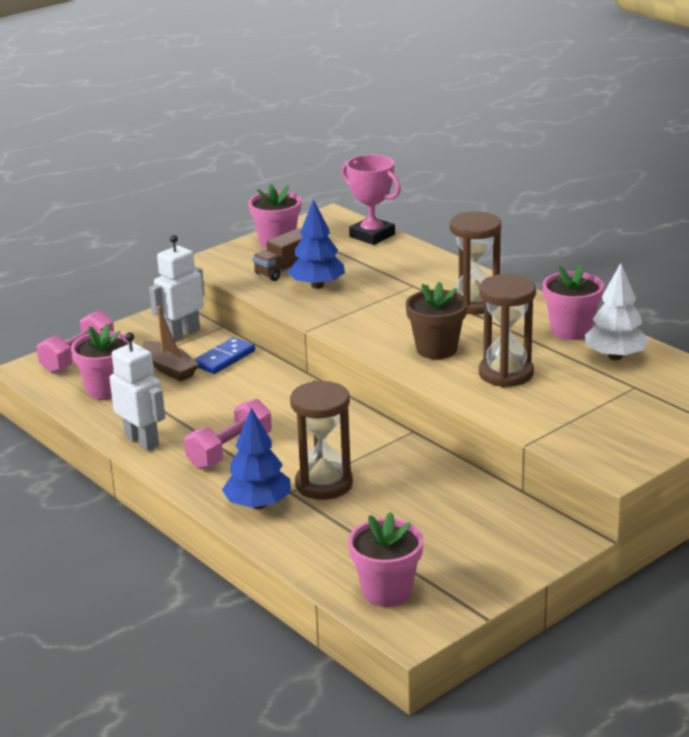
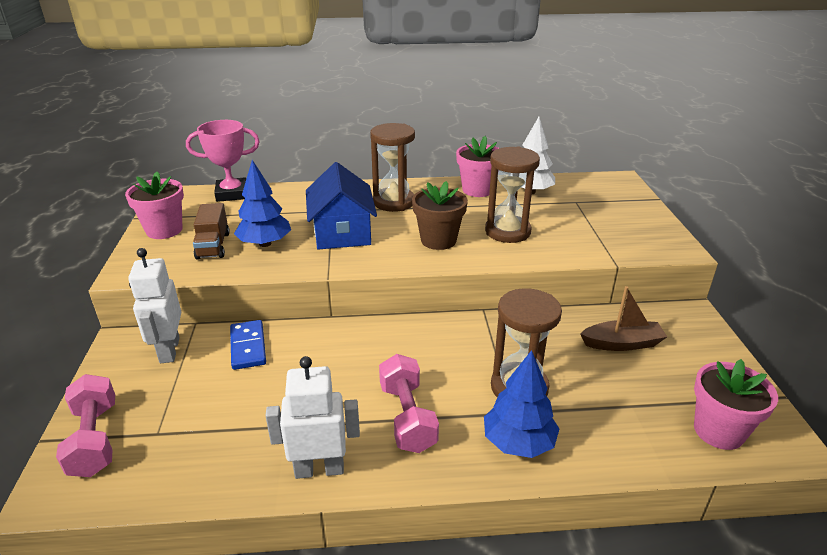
camera: 55 degrees left, 5 degrees up
pink flower pot [71,324,129,399] -> none
brown boat [142,306,199,381] -> brown boat moved to [580,286,667,351]
none -> blue house [306,162,377,250]

